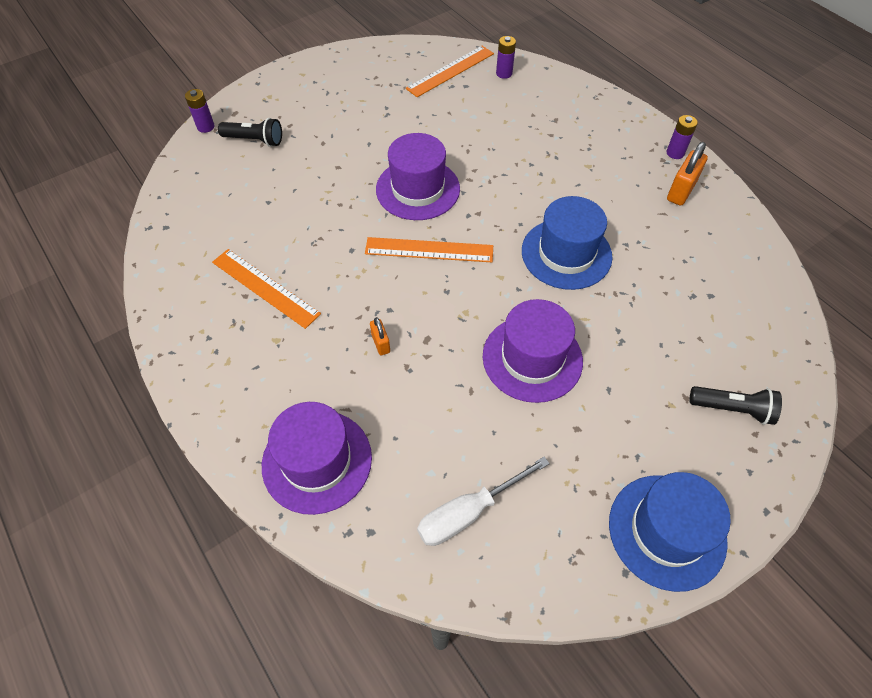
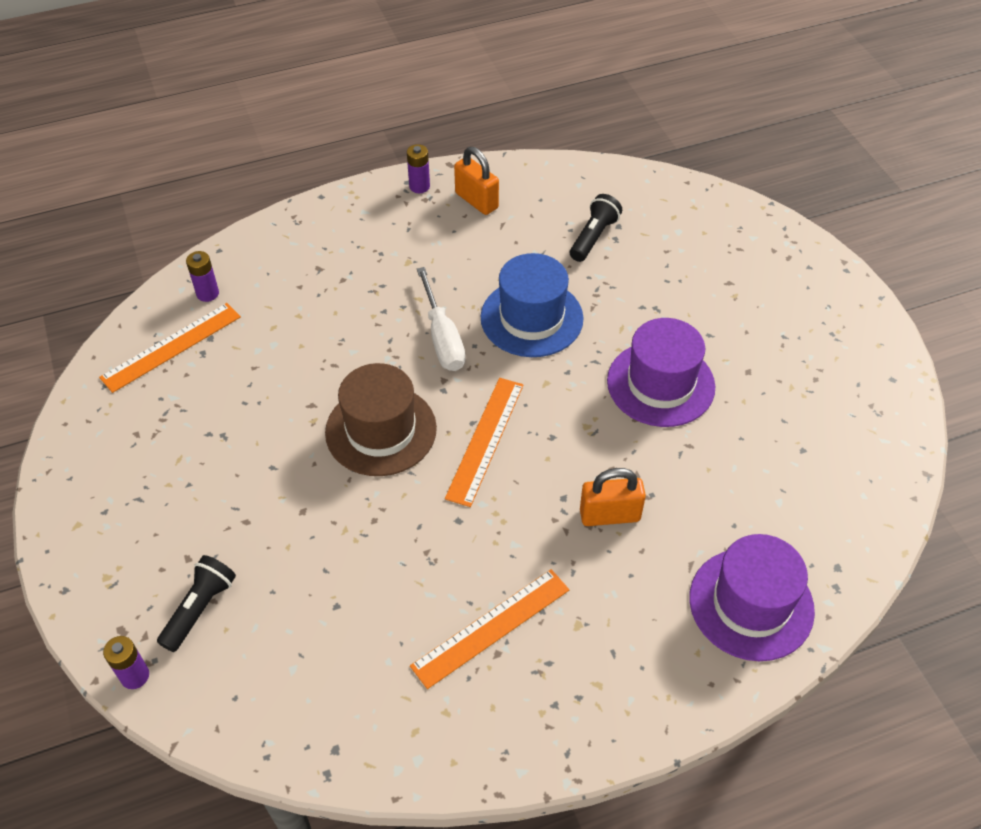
camera: 75 degrees left, 5 degrees down
orange padlock [370,317,390,355] -> orange padlock [580,468,646,526], size x1.74
purple hat [376,133,460,220] -> brown hat [325,363,437,476]
orange ruler [406,46,494,97] -> orange ruler turned 75 degrees clockwise [99,303,241,393]
white screwdriver [417,457,550,546] -> white screwdriver moved to [417,267,466,371]
blue hat [609,472,731,592] -> none
black flashlight [689,386,782,425] -> black flashlight moved to [570,194,622,262]

